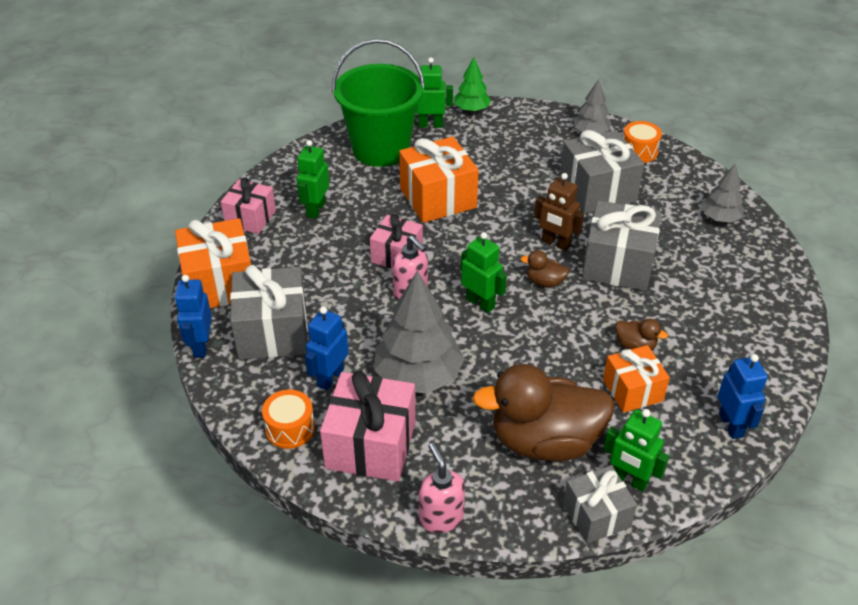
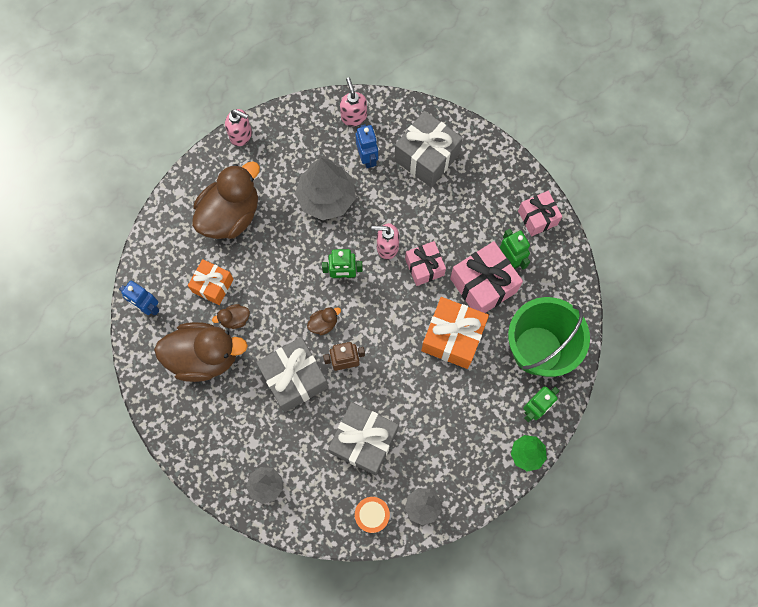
camera: 135 degrees right, 30 degrees up
orange gift [175,218,251,308] -> none
blue robot [175,275,212,358] -> none
orange drum [262,389,315,449] -> pink soap dispenser [340,78,367,126]
pink gift [320,371,416,482] -> pink gift moved to [450,241,523,313]
grey gift [563,465,637,544] -> none
green robot [603,409,669,492] -> none
none -> brown duck [154,322,248,382]

